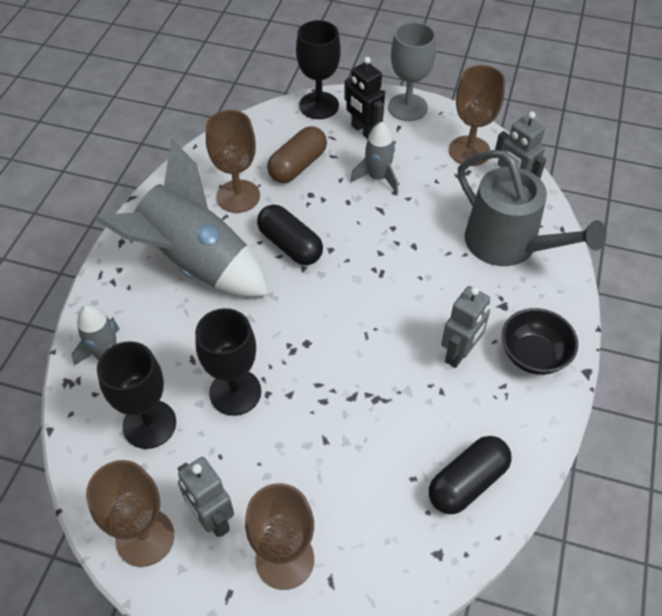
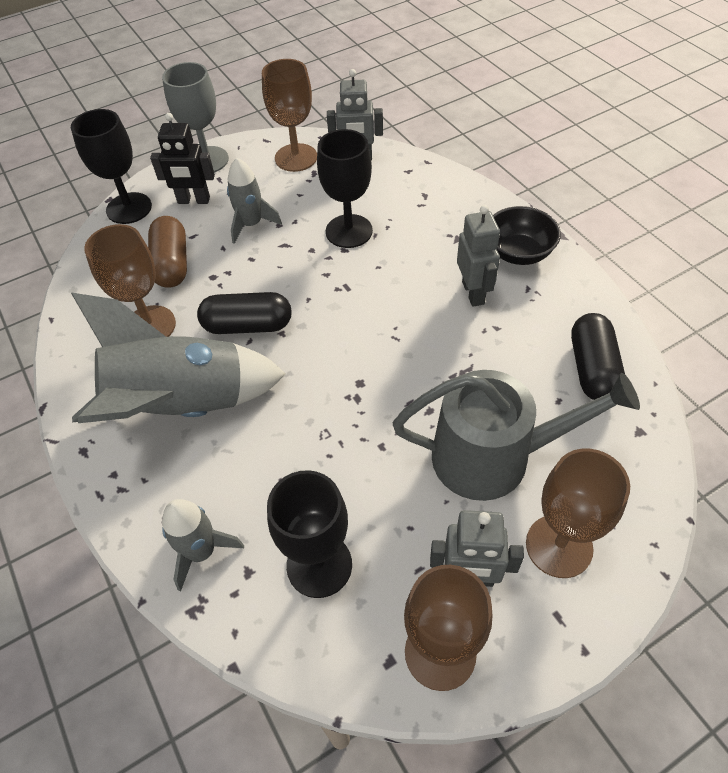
camera: 45 degrees left, 0 degrees up
black goblet [195,308,261,416] -> black goblet moved to [317,129,373,248]
grey watering can [458,150,607,266] -> grey watering can moved to [393,370,640,501]

